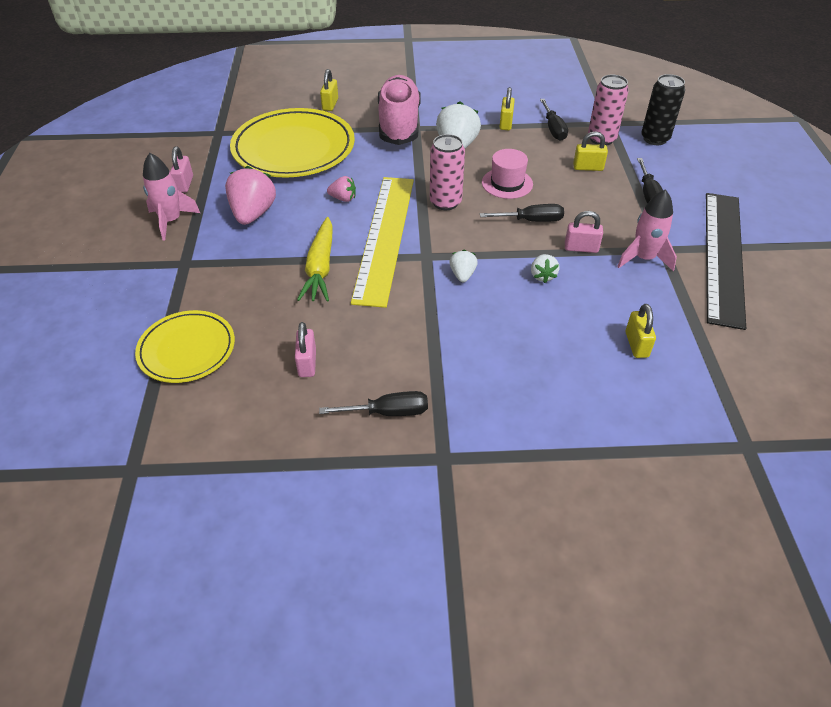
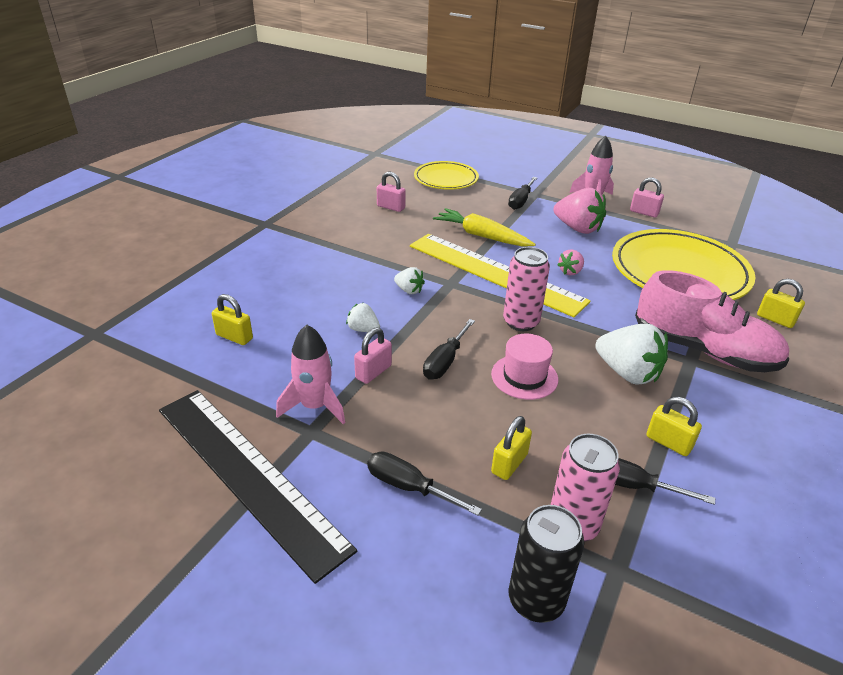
camera: 120 degrees right, 10 degrees down
black screwdriver [319,391,428,416] -> black screwdriver moved to [508,177,537,210]

